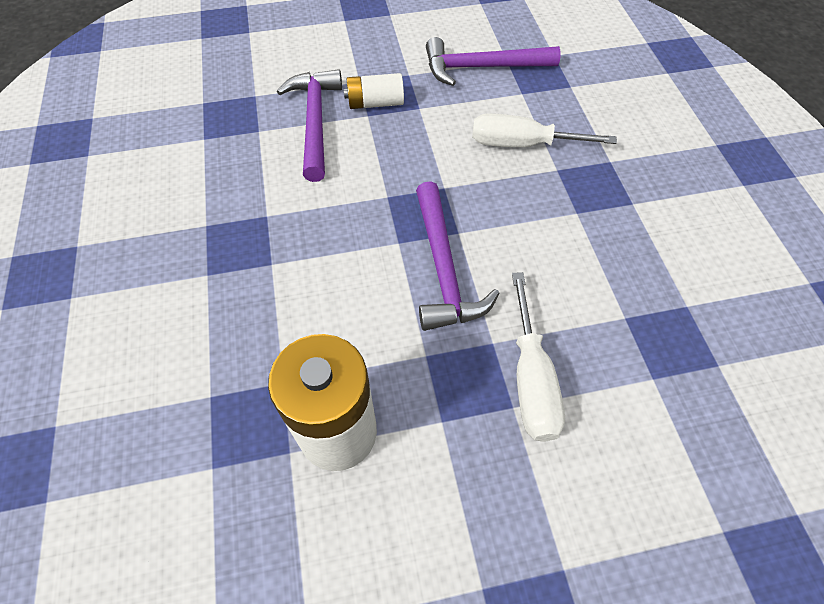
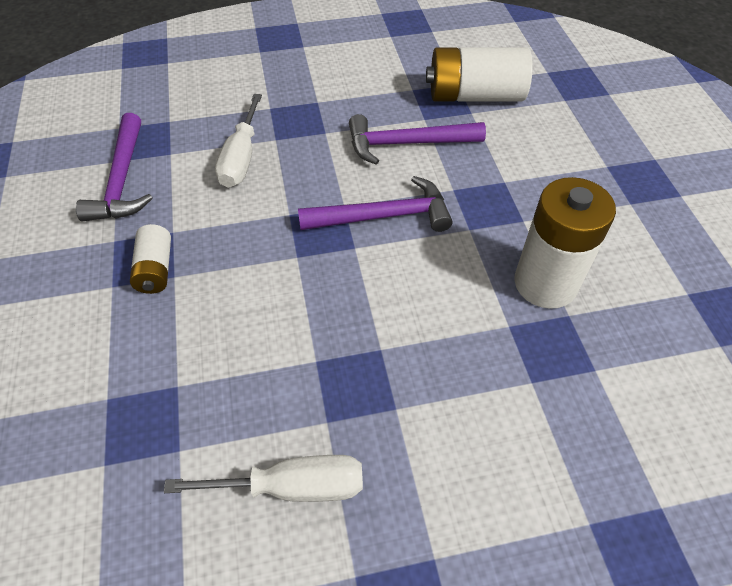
camera: 90 degrees left, 5 degrees down
purple hammer [277,69,342,182] -> purple hammer moved to [349,114,486,165]
white screwdriver [512,272,565,442] -> white screwdriver moved to [164,455,363,502]
none -> white battery [426,47,533,101]

